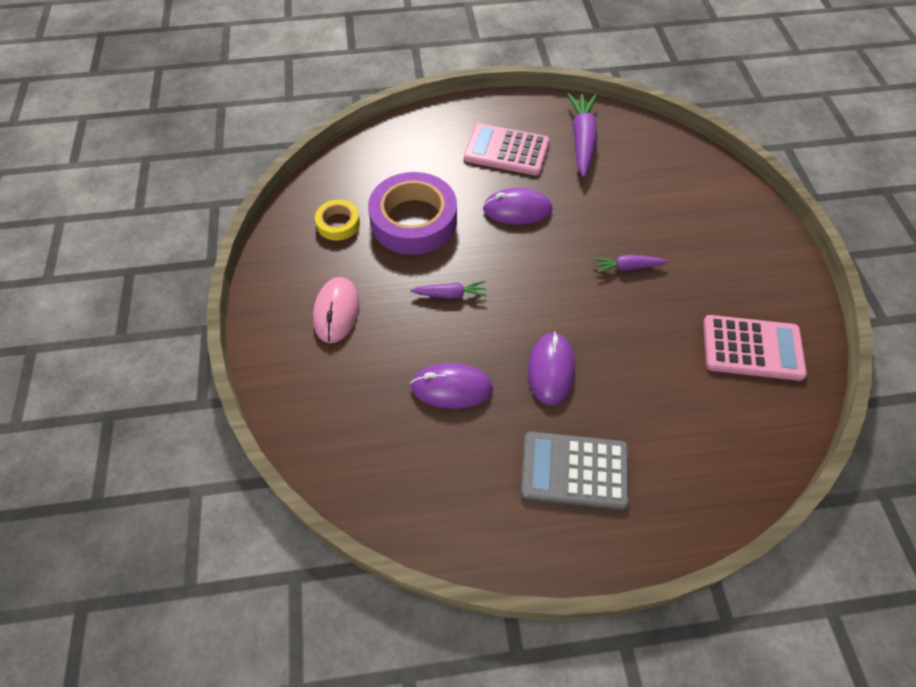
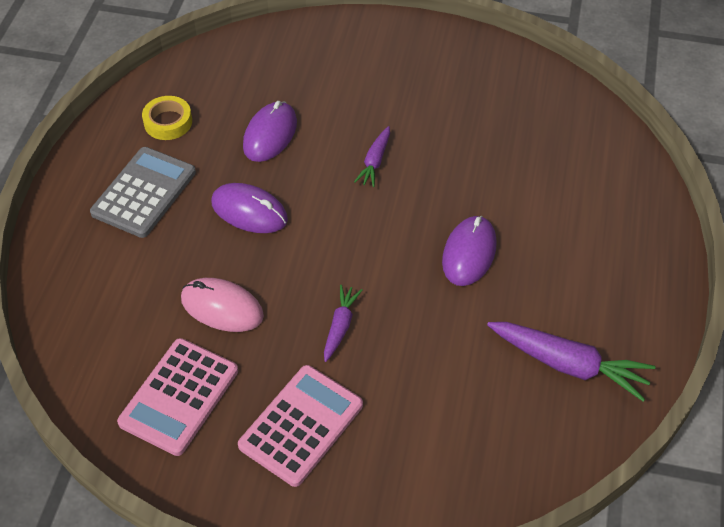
camera: 110 degrees right, 5 degrees down
pink mouse [313,277,359,343] -> pink mouse moved to [181,278,264,332]
yellow tape [315,200,360,241] -> yellow tape moved to [142,96,192,140]
purple tape [368,172,457,255] -> none
pink calculator [464,123,550,175] -> pink calculator moved to [238,365,363,487]

